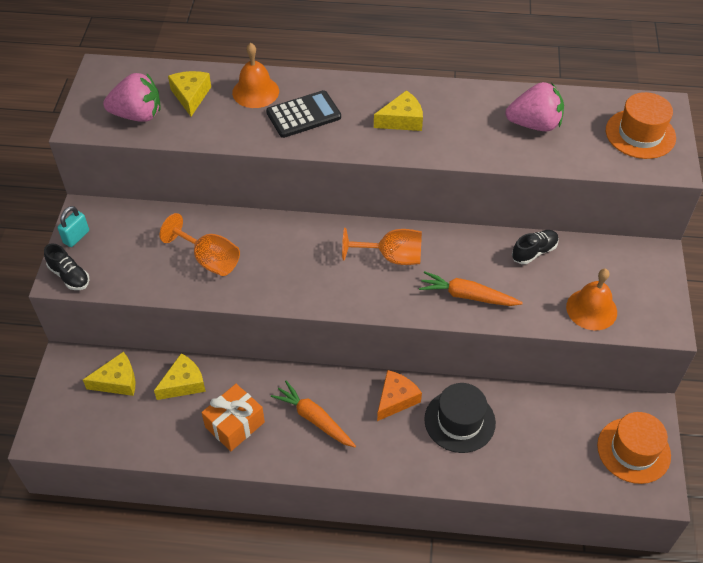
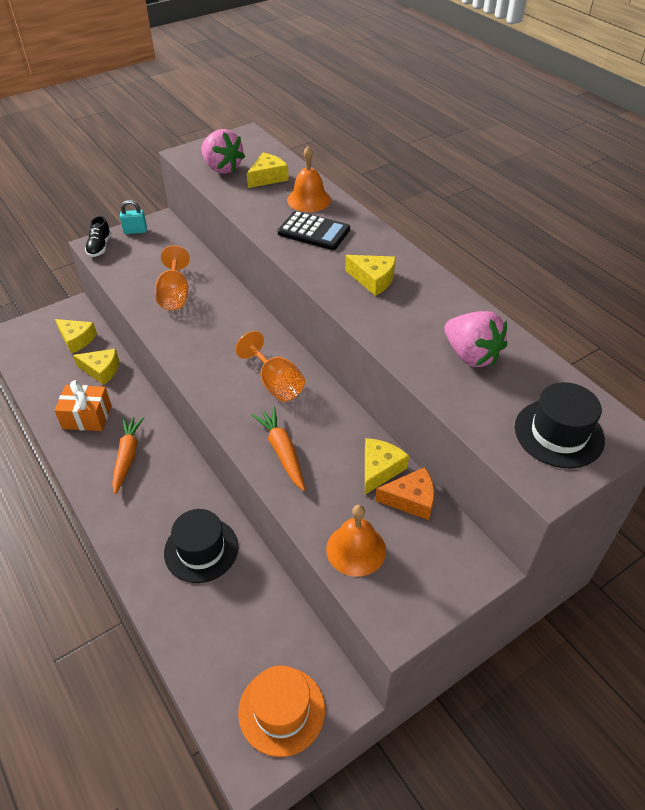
camera: 50 degrees right, 5 degrees down
orange cheese [377,370,422,421] -> orange cheese moved to [375,467,434,520]
black shoe [512,230,559,264] -> yellow cheese [365,438,409,495]
orange hat [606,92,676,159] -> black hat [515,382,605,468]

